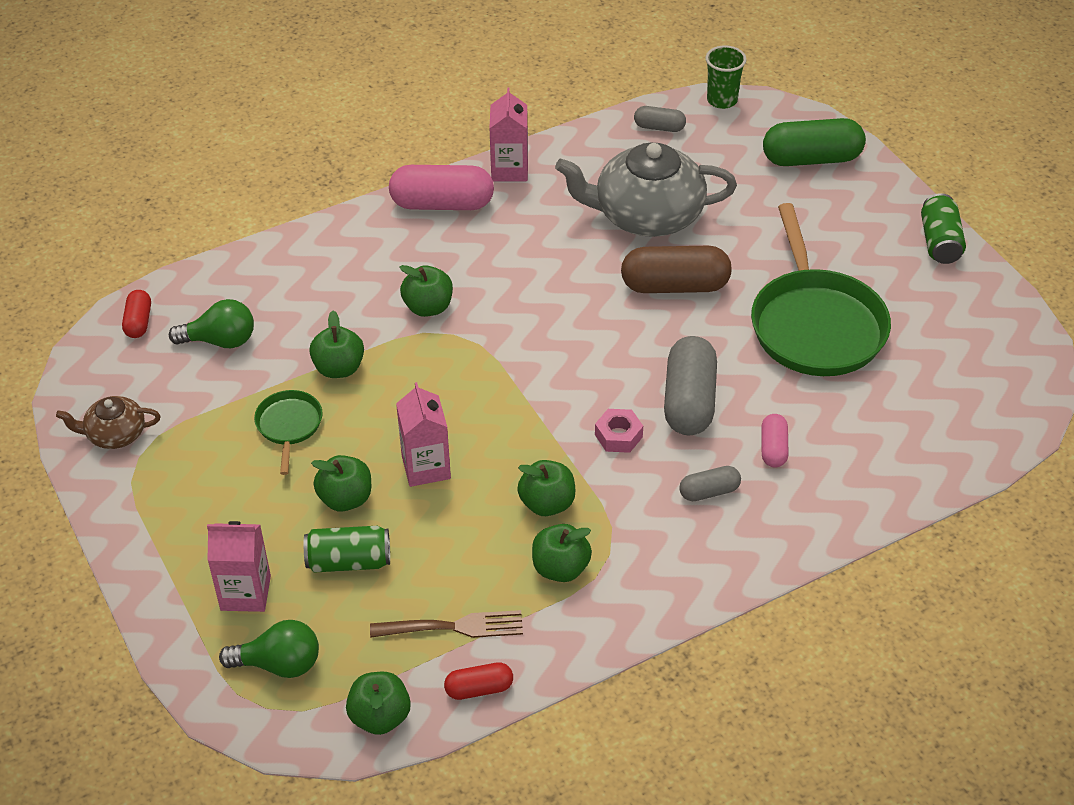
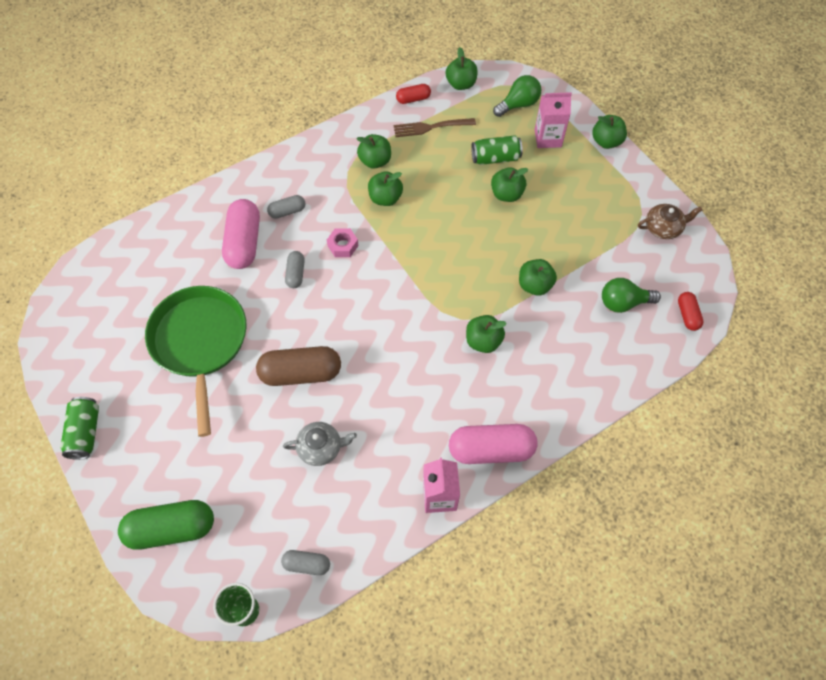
camera: 175 degrees right, 15 degrees up
green light bulb [219,620,319,678] -> green light bulb turned 150 degrees clockwise [493,75,541,117]
green pan [254,390,323,475] -> none
pink carton [396,382,451,487] -> none
grey teapot [555,142,737,237] -> grey teapot [283,422,357,466], size x0.50
grey capsule [664,336,717,435] -> grey capsule [285,251,305,288], size x0.52
pink capsule [761,414,789,468] -> pink capsule [222,199,260,269], size x1.91
none -> green apple [592,115,627,149]

